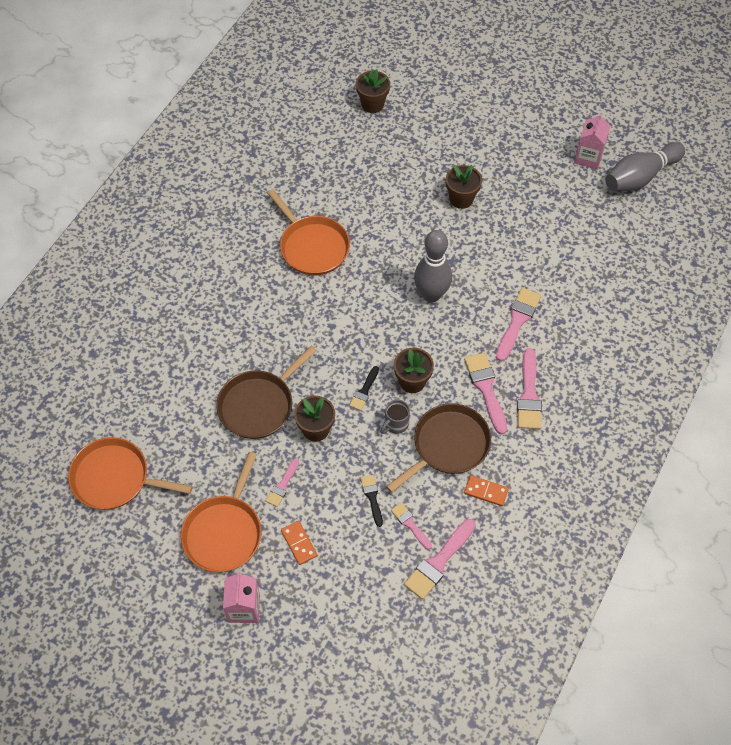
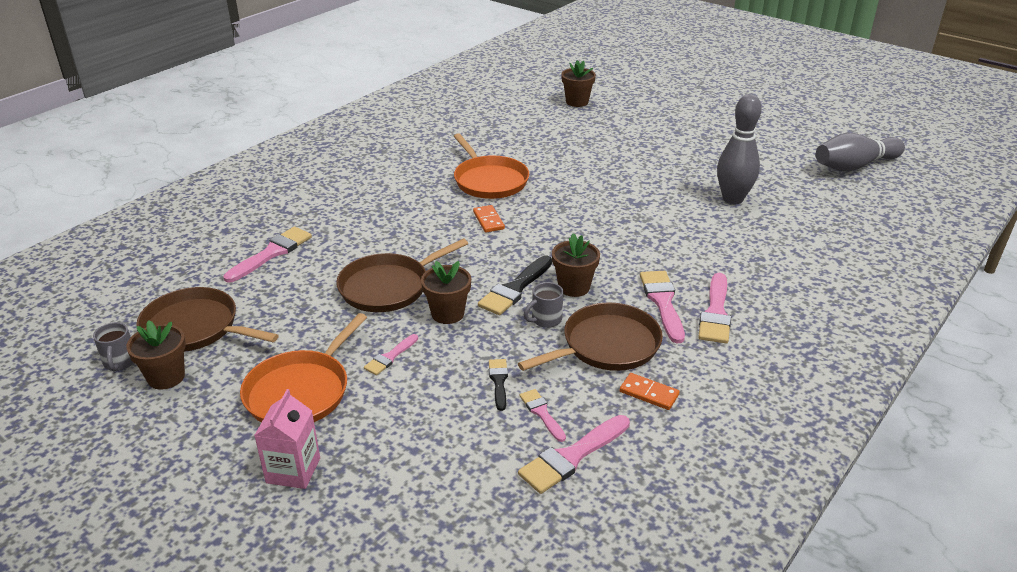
camera: 10 degrees right, 25 degrees down
orange pan [68,437,193,510] -> brown pan [136,287,279,352]
orange domino [281,521,317,565] -> orange domino moved to [473,205,505,232]
black brush [350,366,379,411] -> black brush [478,255,552,315], size x1.73
grey bowling pin [414,230,452,303] -> grey bowling pin moved to [717,94,762,204]
brown flower pot [446,165,482,209] -> brown flower pot moved to [126,320,186,390]
pink brush [496,287,541,362] -> pink brush moved to [224,227,312,283]
pink carton [574,113,611,170] -> none
none -> grey mug [93,322,134,372]

